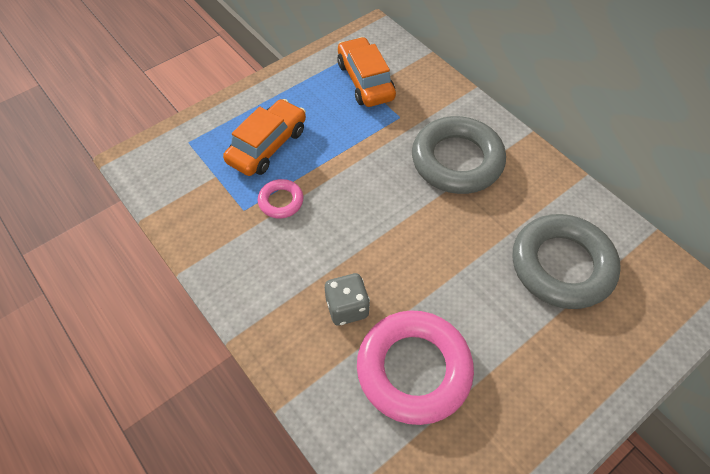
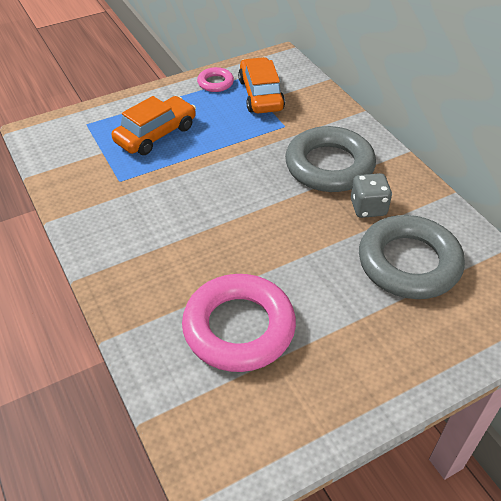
camera: 10 degrees right, 10 degrees down
pink ring [258,179,303,218] -> pink ring moved to [197,67,234,92]
grey dice [325,273,370,326] -> grey dice moved to [351,173,392,218]

